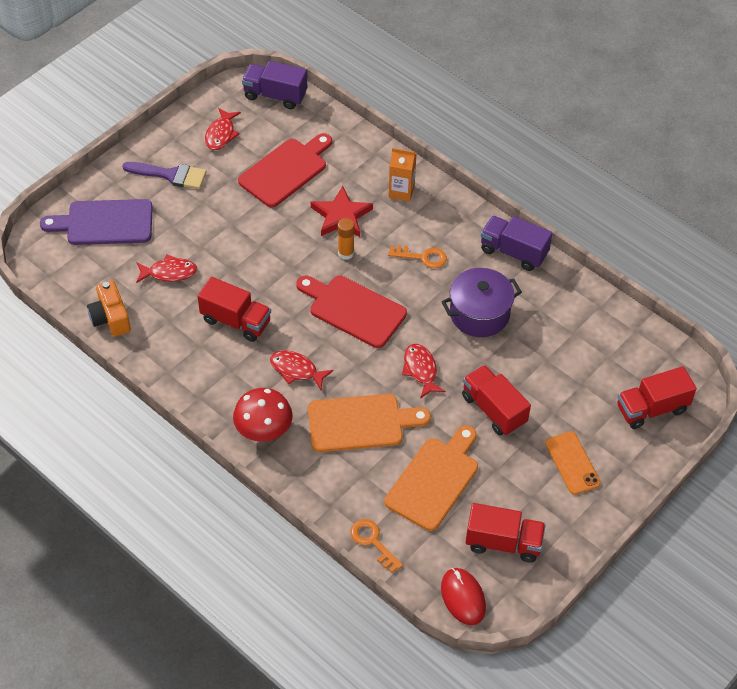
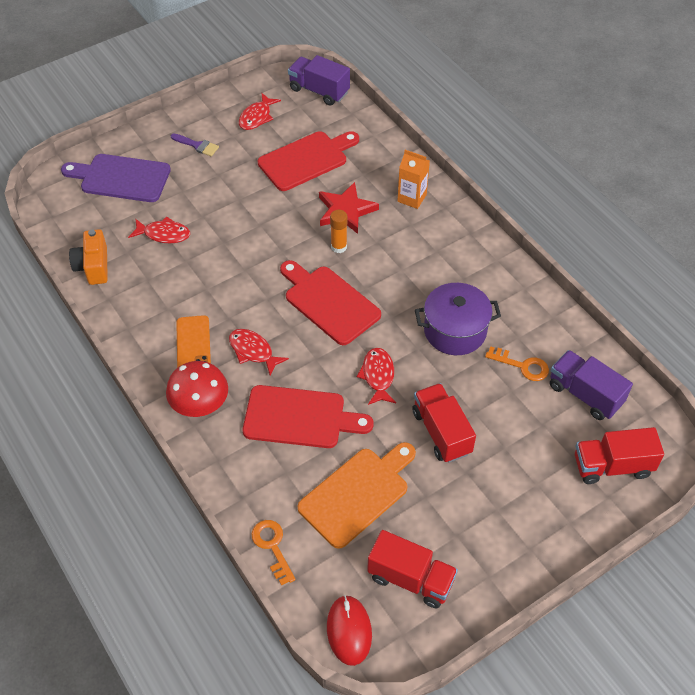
camera: 15 degrees right, 0 degrees up
purple brush [122,162,207,189] -> purple brush [171,133,219,156], size x0.64
red truck [198,277,271,342] -> none
orange cutting board [308,394,431,452] -> red cutting board [243,385,374,448]
orange key [388,245,447,268] -> orange key moved to [485,346,549,381]
purple truck [481,216,553,271] -> purple truck moved to [550,350,633,420]
orange phone [545,431,601,495] -> orange phone moved to [176,315,211,368]

